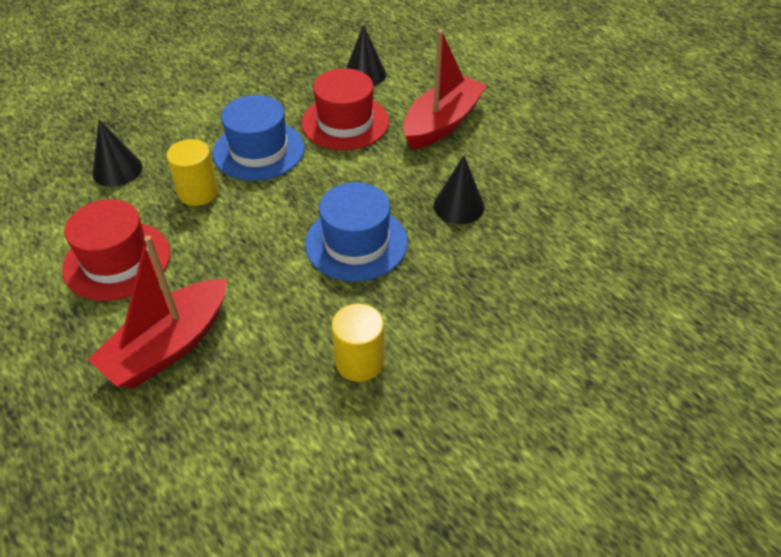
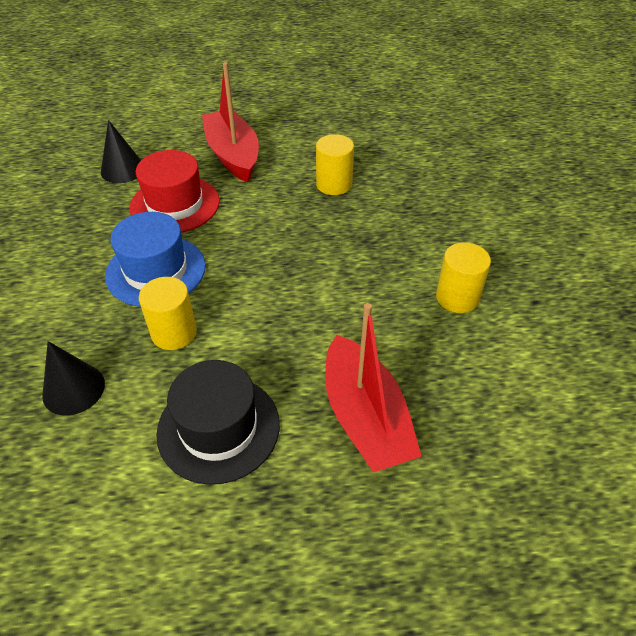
camera: 60 degrees left, 0 degrees up
red hat [62,199,170,301] -> black hat [156,360,280,485]
blue hat [305,182,408,282] -> none
black cone [434,156,485,224] -> yellow cylinder [316,134,354,195]

